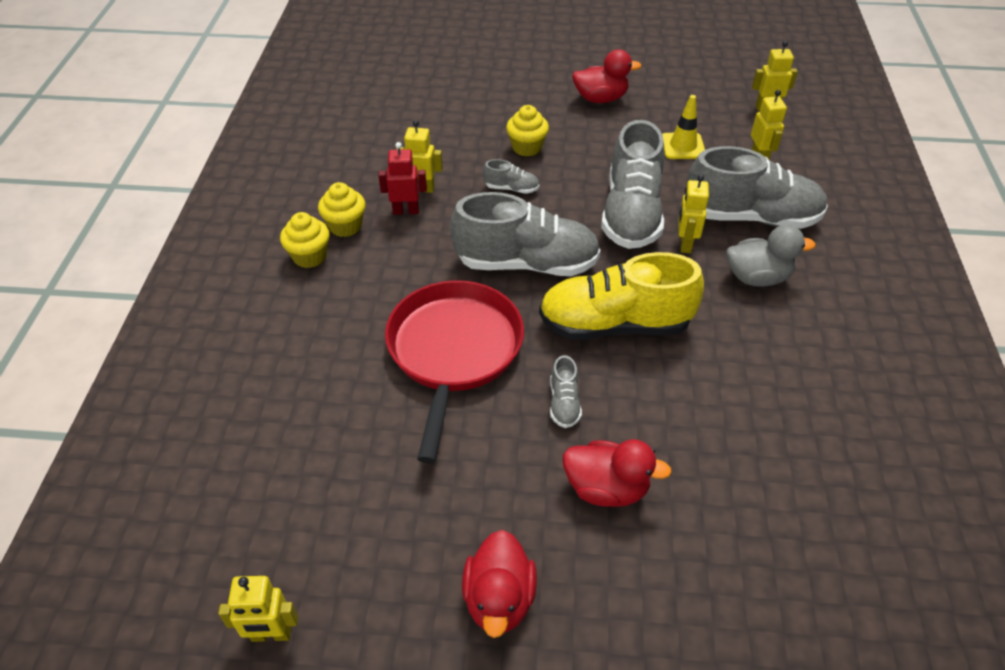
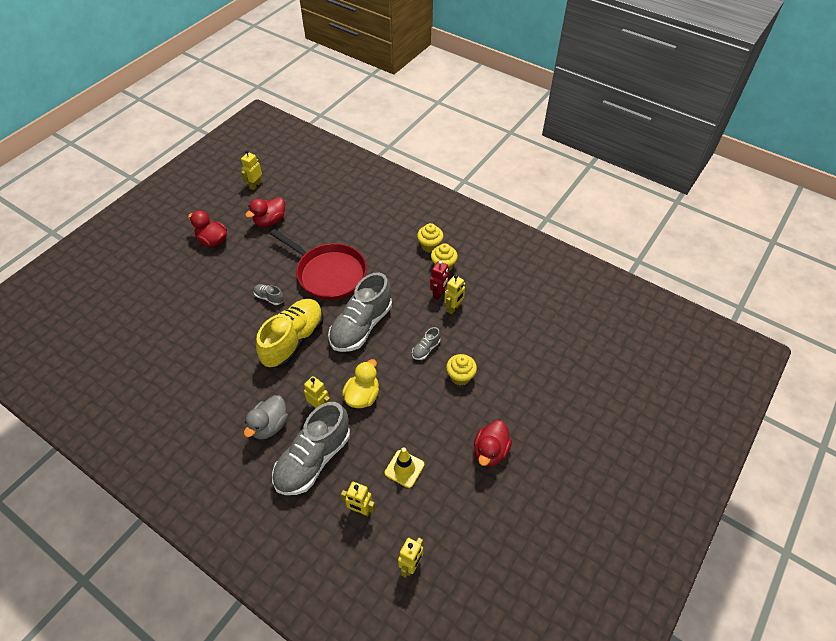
camera: 120 degrees right, 5 degrees up
red duck [563,439,672,507] -> red duck moved to [245,197,285,227]
grey shoe [601,120,665,249] -> yellow duck [342,359,379,408]

